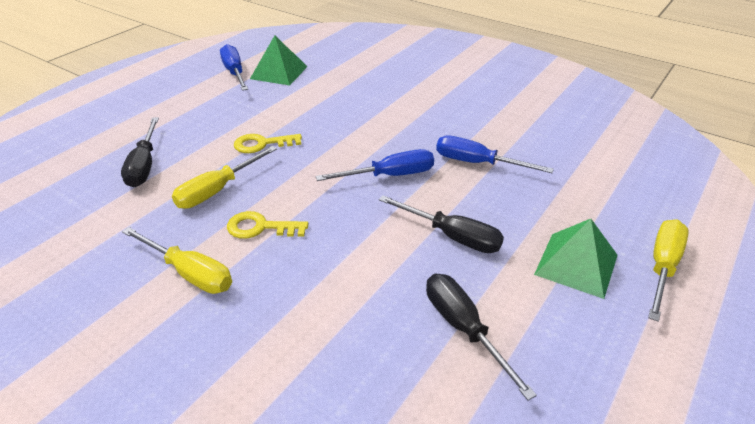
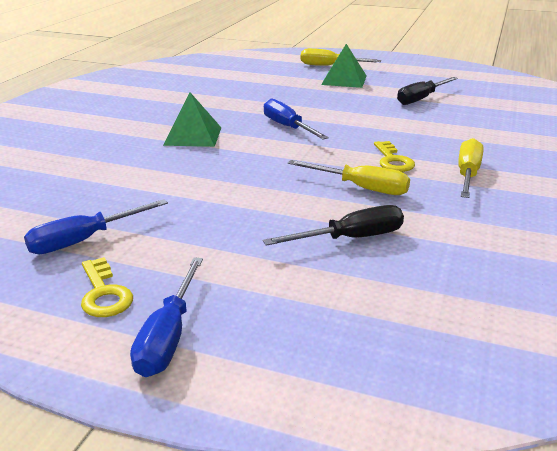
camera: 105 degrees left, 10 degrees down
yellow key [234,134,302,153] -> yellow key moved to [81,257,133,317]
green pyramid [250,35,308,85] -> green pyramid moved to [163,92,221,147]
black screwdriver [379,195,504,253] -> none
blue screwdriver [436,136,554,173] -> blue screwdriver moved to [130,257,203,377]

